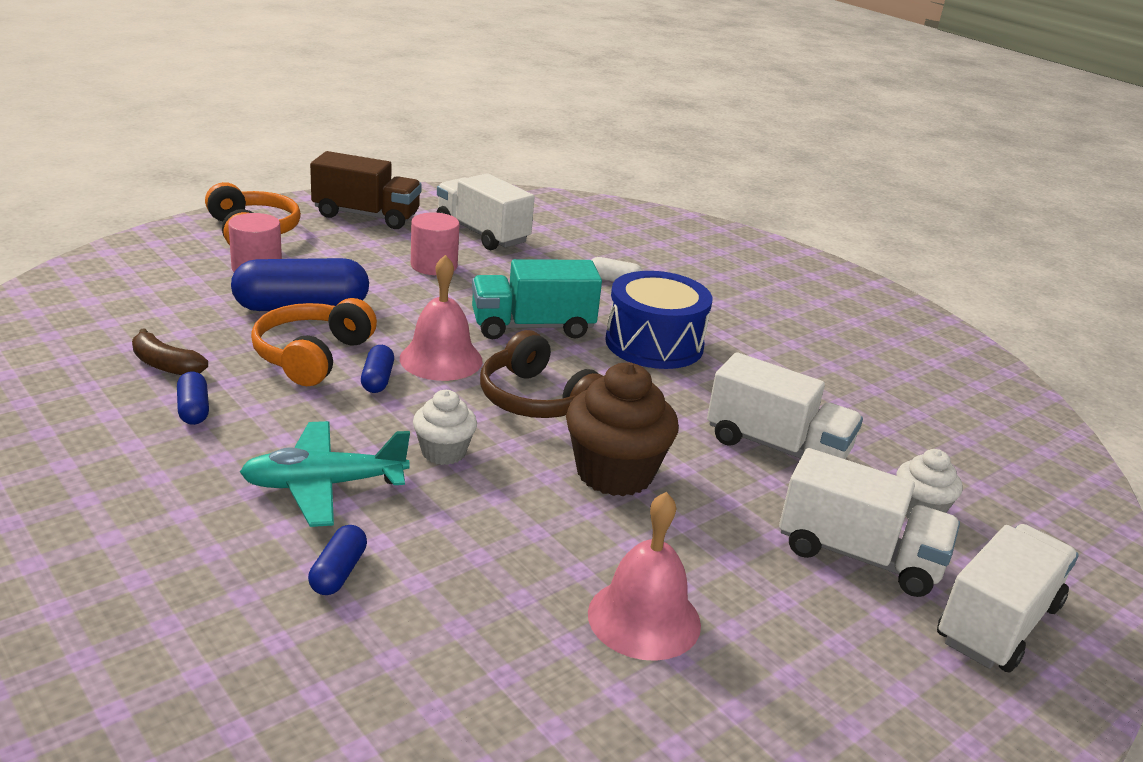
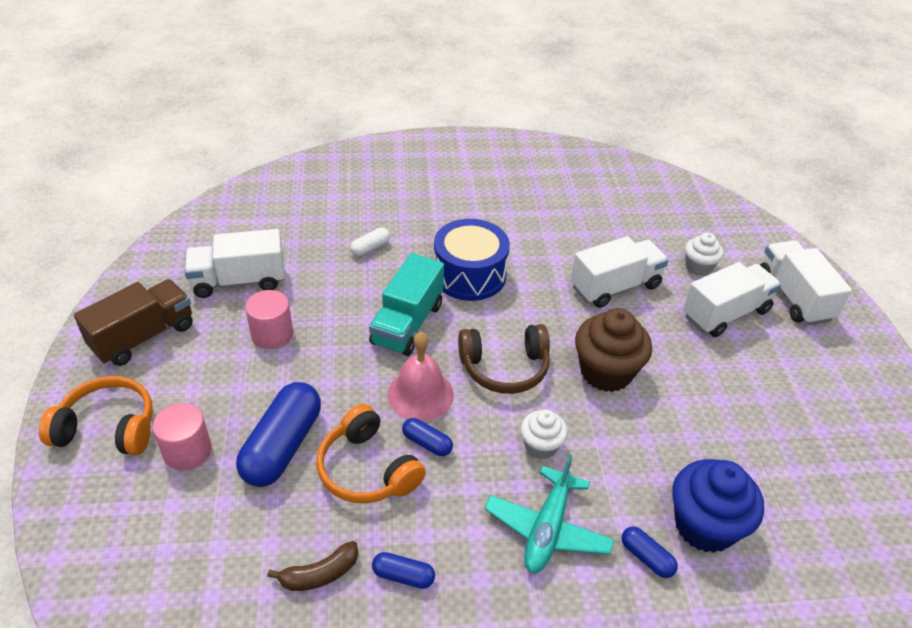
camera: 55 degrees left, 15 degrees up
pink bell [588,492,701,661] -> none
none -> blue cupcake [672,459,764,553]

